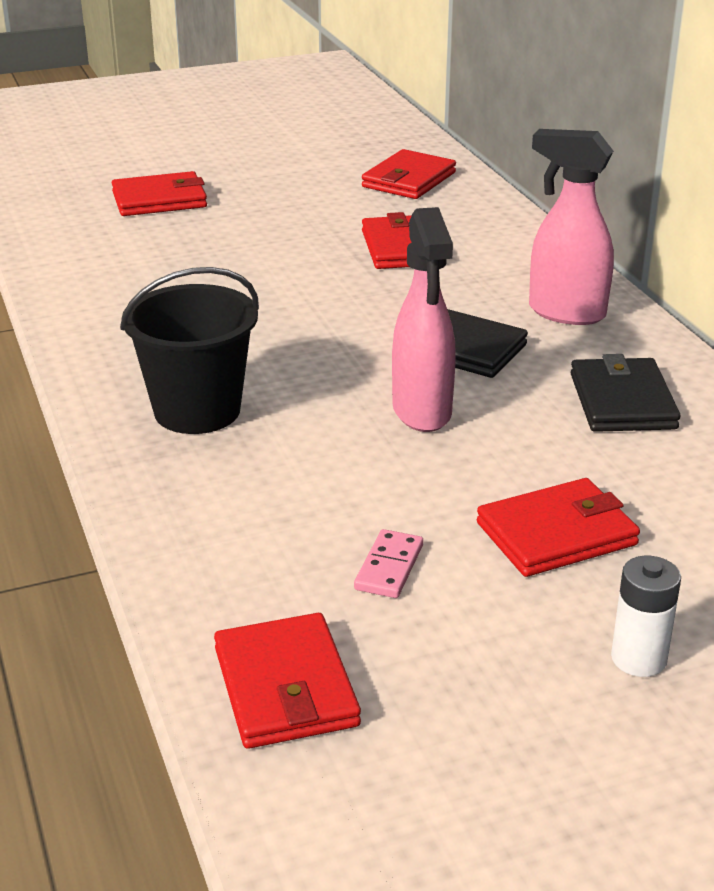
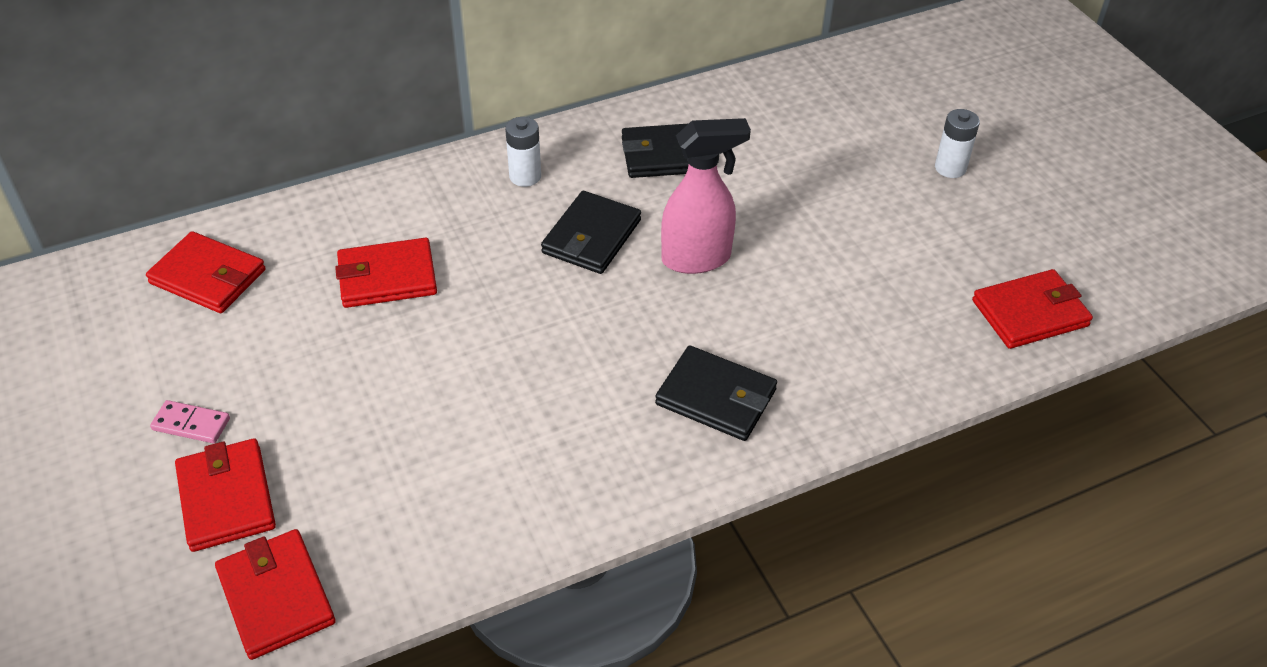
camera: 95 degrees left, 15 degrees up
black bucket [120,267,259,434] -> black wallet [655,345,777,441]
pink domino [354,529,423,598] -> pink domino moved to [150,400,230,443]
red wallet [477,478,640,577] -> red wallet moved to [215,529,336,660]
pink spray bottle [529,129,614,325] -> white battery [505,117,541,187]

